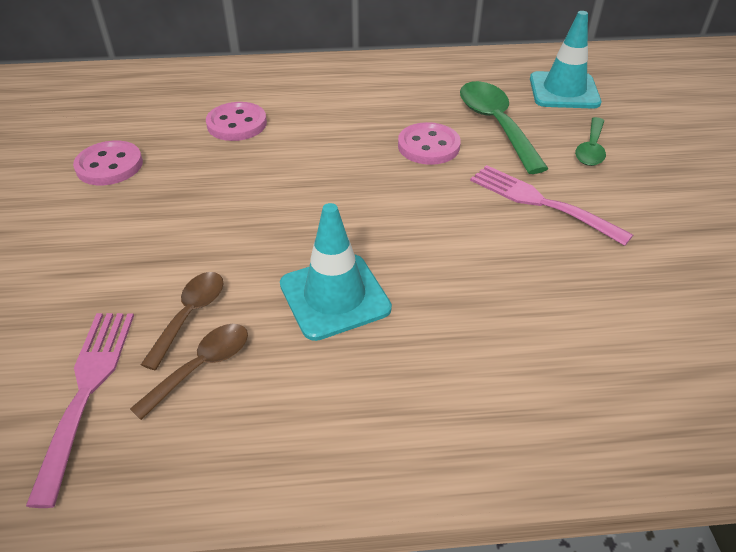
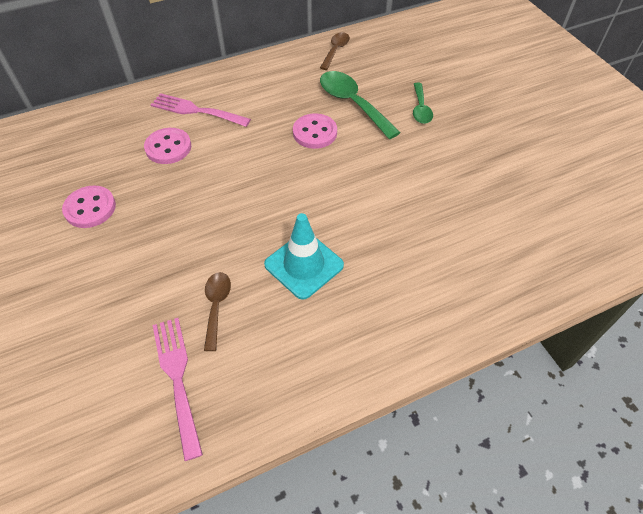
camera: 20 degrees left, 10 degrees up
brown spoon [130,324,248,420] -> brown spoon moved to [320,32,350,70]
pink fork [470,165,633,246] -> pink fork moved to [151,93,251,127]
turquoise traffic cone [530,11,601,109] -> none

